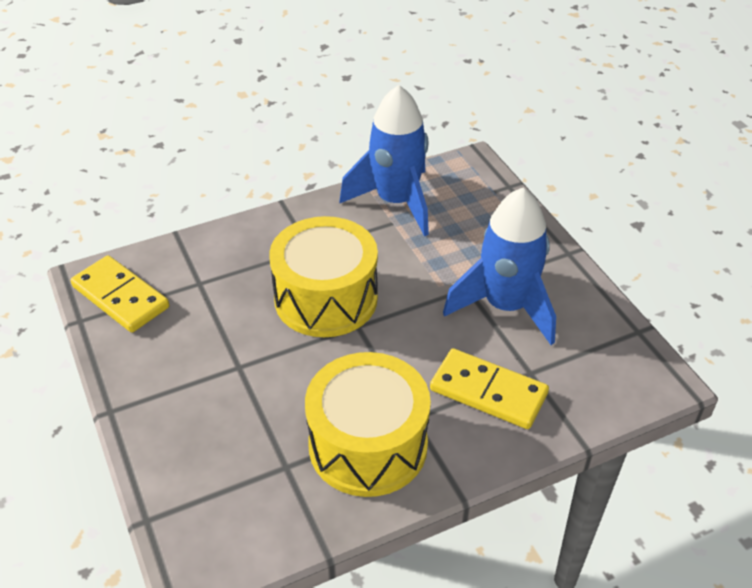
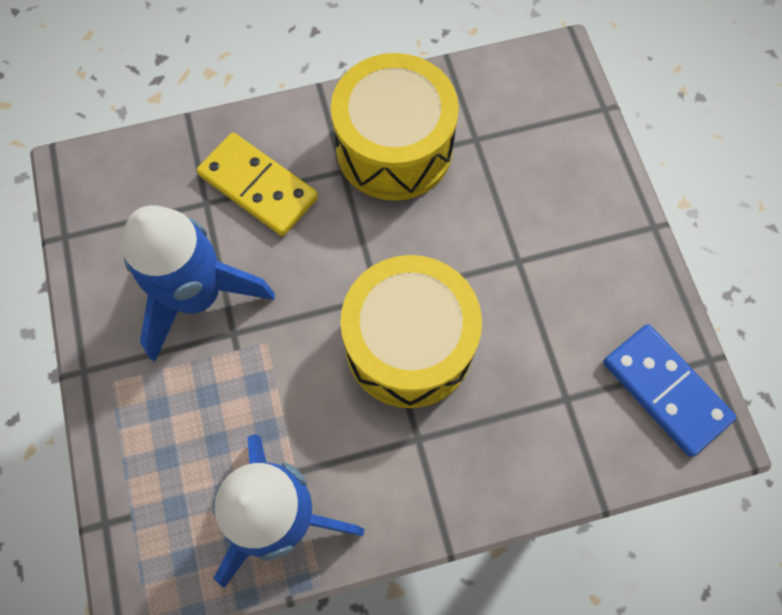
camera: 170 degrees left, 25 degrees up
yellow domino [71,255,169,333] -> blue domino [603,324,736,457]

